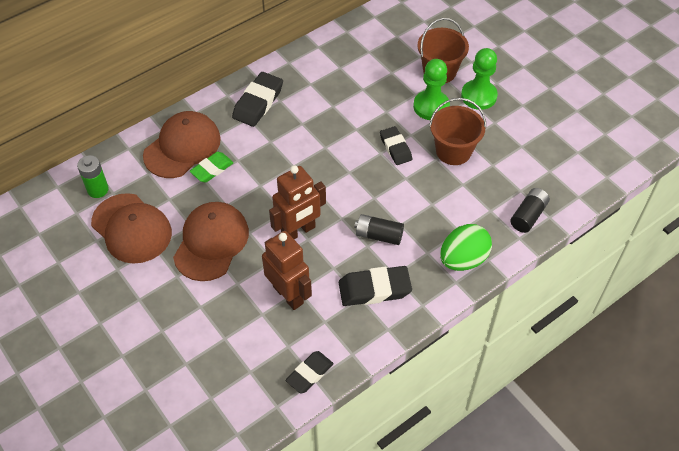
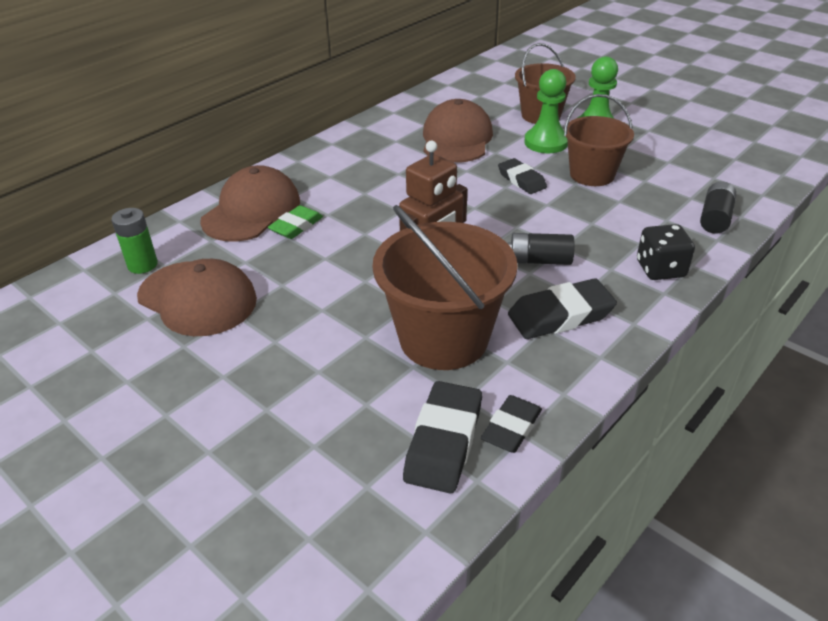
camera: 10 degrees left, 15 degrees down
brown cap [173,202,249,281] -> brown cap moved to [423,99,493,163]
black eraser [232,72,283,127] -> black eraser moved to [403,381,482,493]
brown robot [262,231,312,310] -> brown bucket [372,205,518,370]
green egg [440,224,492,271] -> black dice [637,224,695,280]

